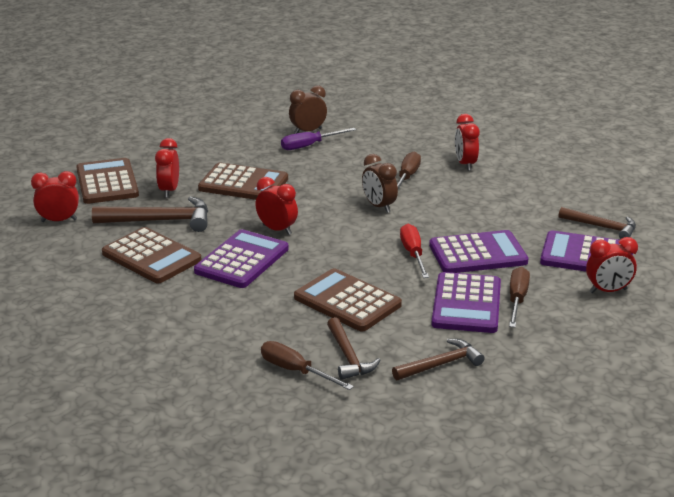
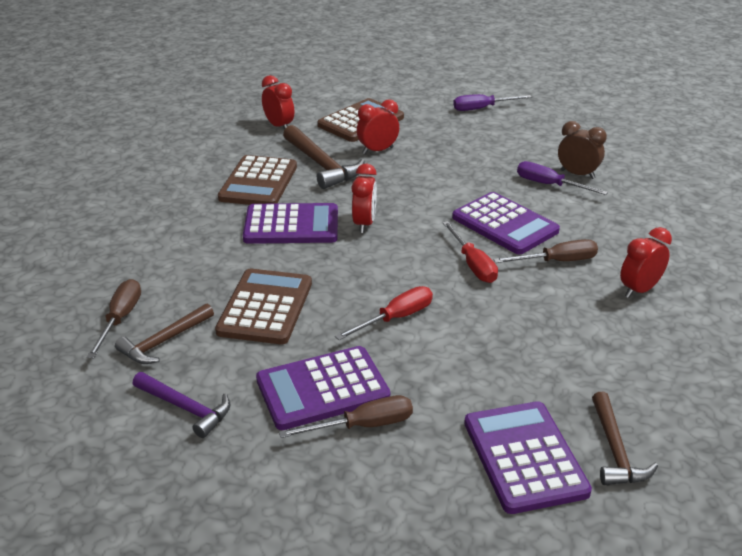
camera: 60 degrees right, 5 degrees up
brown calculator [198,163,288,200] -> none
brown clock [362,154,398,213] -> red screwdriver [443,221,498,283]
brown hammer [392,339,485,380] -> purple hammer [133,372,230,438]
purple calculator [429,230,528,273] -> purple calculator moved to [452,192,560,254]
red clock [586,237,638,293] -> none
none -> purple screwdriver [453,94,532,111]

